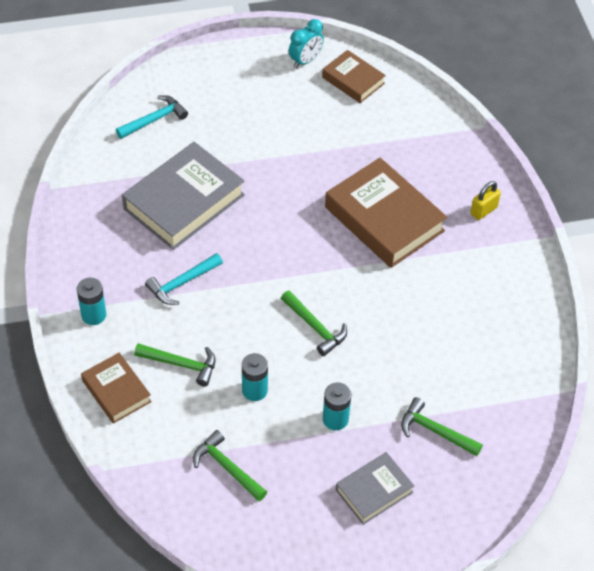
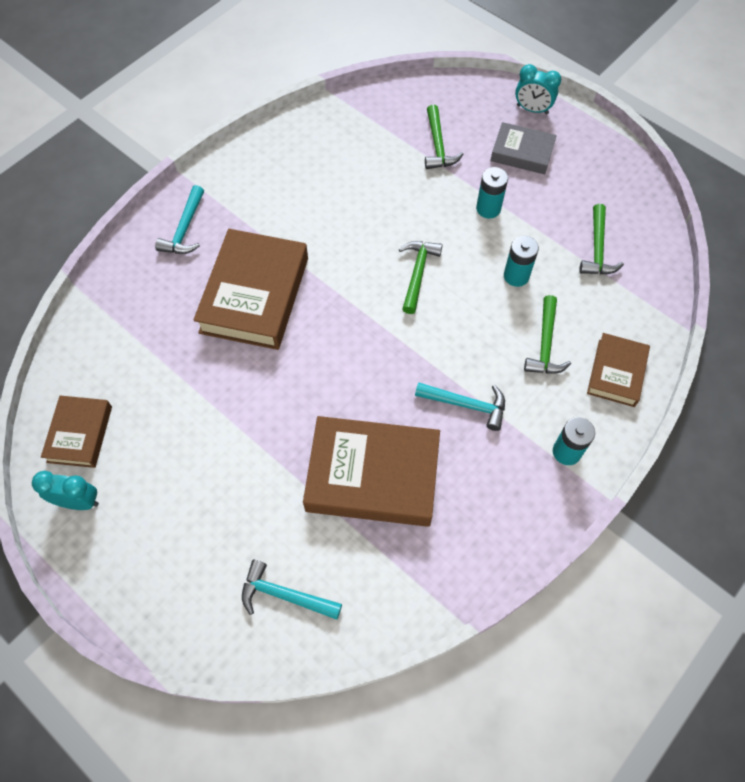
camera: 125 degrees left, 10 degrees up
grey book [122,142,245,250] -> brown book [303,416,440,527]
green hammer [134,343,216,386] -> green hammer turned 150 degrees counterclockwise [524,295,571,374]
yellow padlock [470,181,501,220] -> turquoise hammer [155,185,204,254]
none -> turquoise clock [515,64,561,114]

